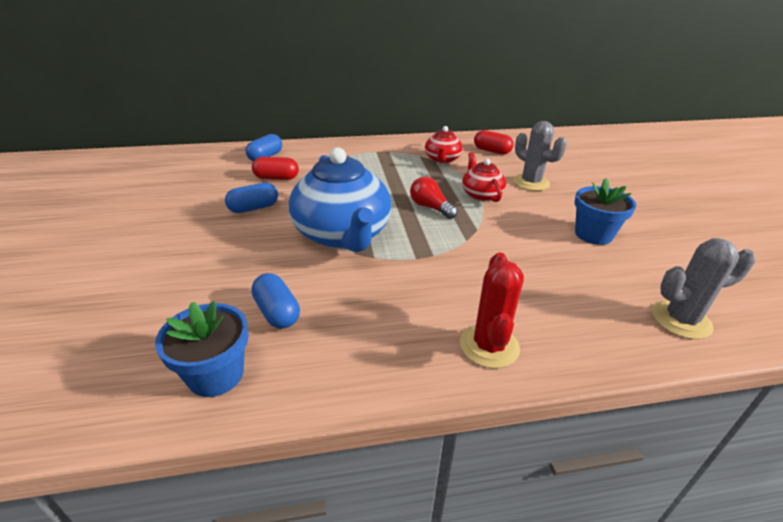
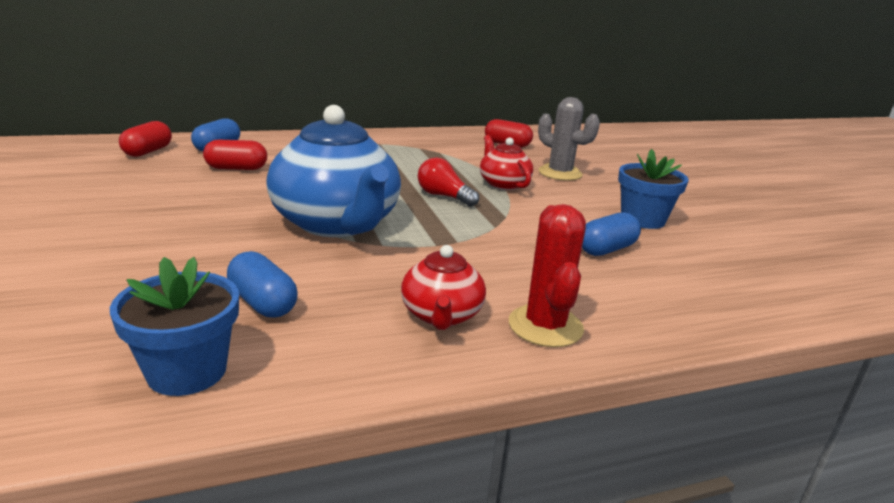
camera: 10 degrees left, 10 degrees down
blue capsule [225,182,278,213] -> blue capsule moved to [582,212,641,256]
red teapot [425,126,463,164] -> red teapot moved to [401,245,486,330]
grey cactus [652,238,755,339] -> none
none -> red capsule [119,121,172,157]

